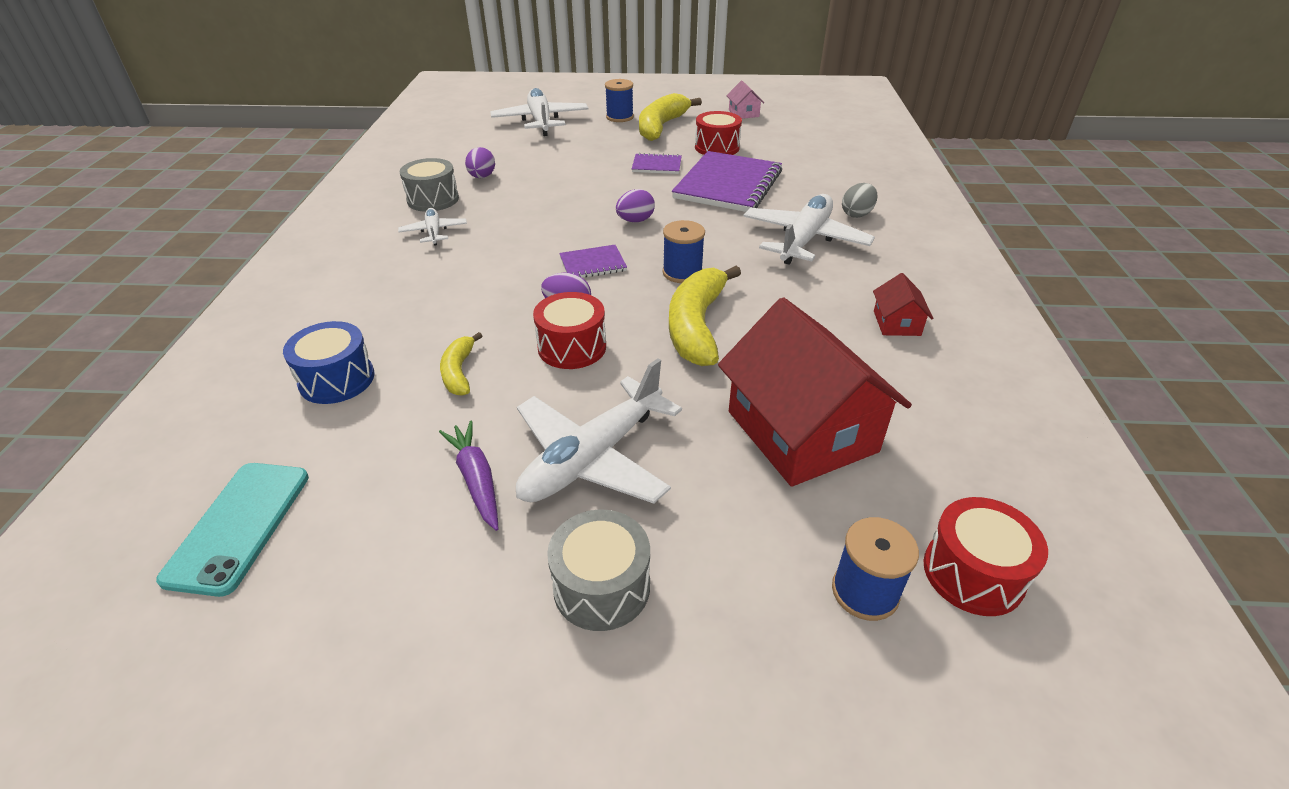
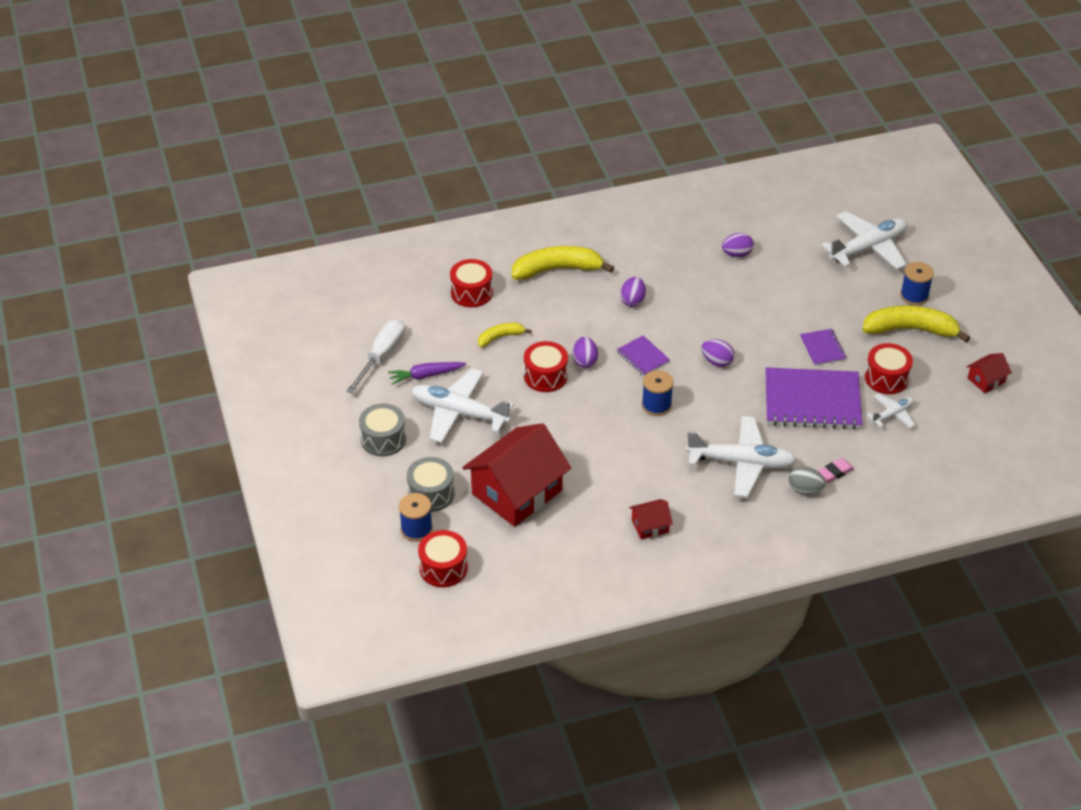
camera: 70 degrees right, 5 degrees up
turquoise phone [156,463,309,597] -> none
blue drum [283,321,375,404] -> red drum [450,259,493,307]
white plane [398,208,467,246] -> white plane moved to [867,393,916,429]
grey drum [400,158,459,212] -> grey drum moved to [407,457,455,512]
purple carrot [439,421,498,531] -> purple carrot turned 150 degrees counterclockwise [388,362,466,385]
yellow banana [669,266,741,366] -> yellow banana moved to [512,246,614,280]
pink house [726,81,764,119] -> red house [967,353,1012,393]
none -> white screwdriver [346,319,405,393]
none -> purple egg [620,277,646,307]
none -> pink eraser [818,458,854,483]

